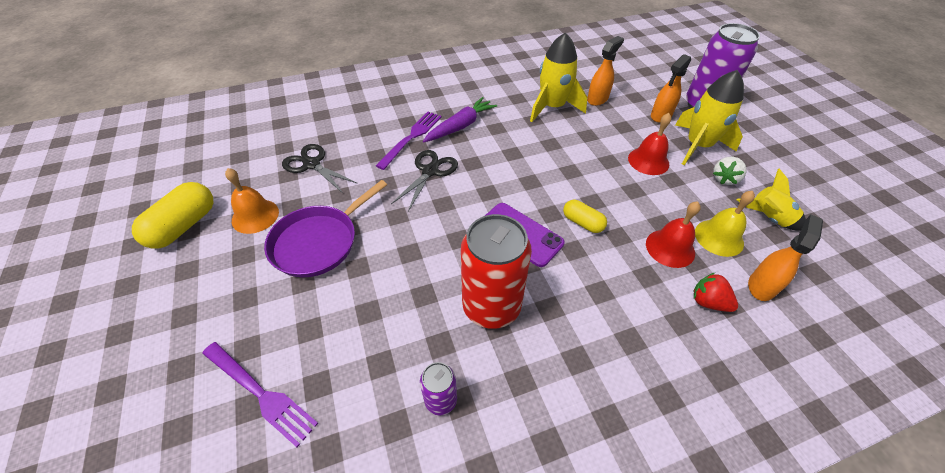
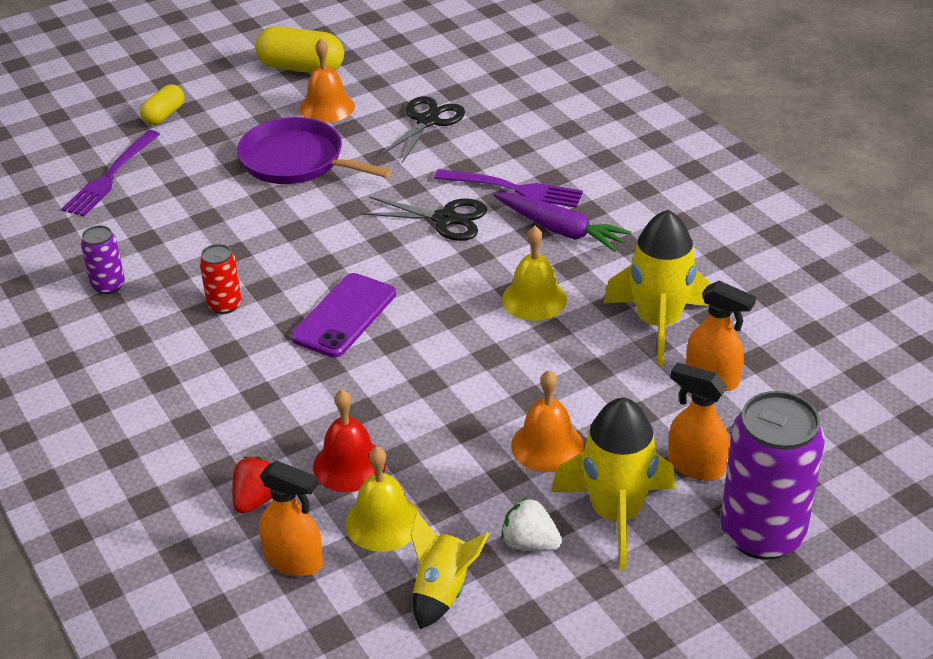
camera: 80 degrees right, 10 degrees down
red can [461,214,532,329] -> red can [199,244,242,314], size x0.48
yellow capsule [563,200,607,233] -> yellow capsule moved to [140,84,184,125]
red bell [628,113,671,175] -> orange bell [511,370,584,472]
none -> yellow bell [502,226,567,321]

